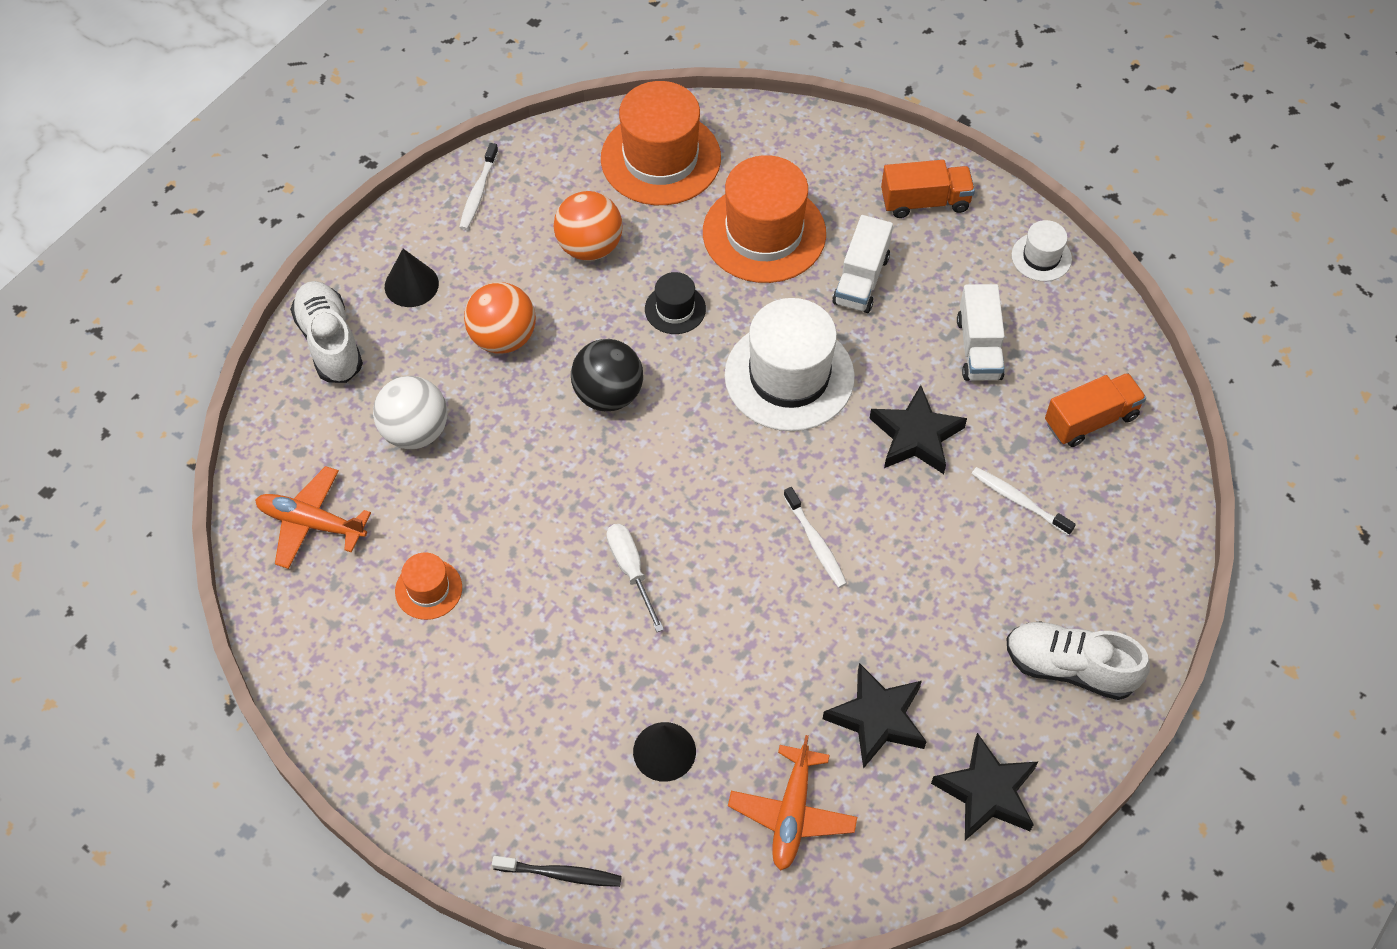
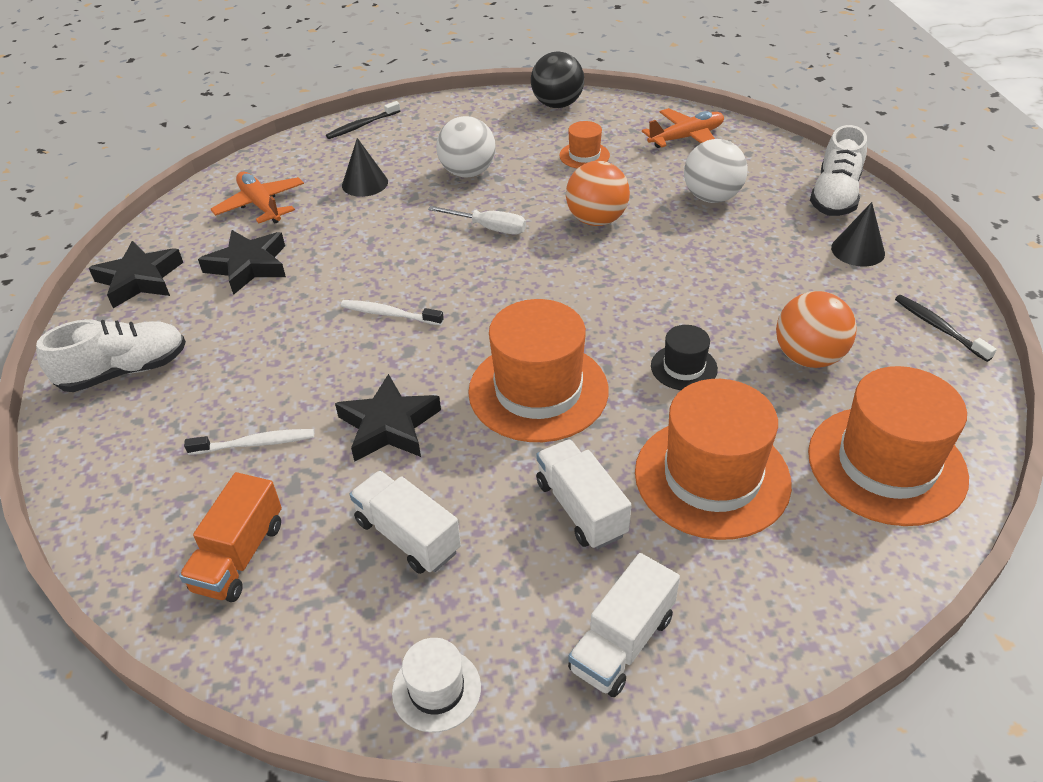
camera: 135 degrees right, 15 degrees down
white shoe [290,281,363,383] -> white shoe turned 90 degrees clockwise [810,125,867,216]
white toothbrush [459,143,498,230] -> black toothbrush [895,295,997,362]
orange ball [464,282,536,354] -> orange ball moved to [566,161,630,226]
black ball [571,339,643,411] -> black ball moved to [531,52,584,108]
white hat [724,298,855,431] -> orange hat [468,299,609,442]
orange truck [881,160,975,218] -> white truck [568,553,680,697]
none -> white ball [436,116,496,178]

